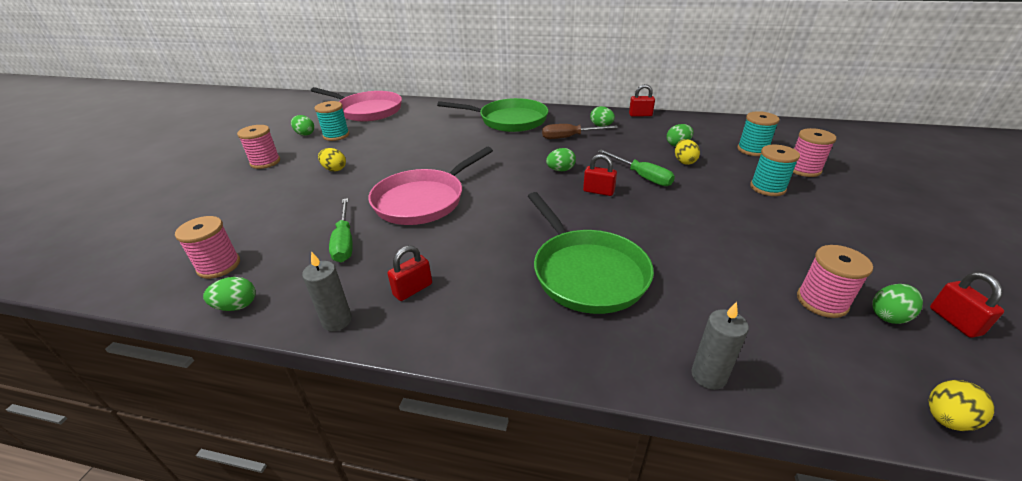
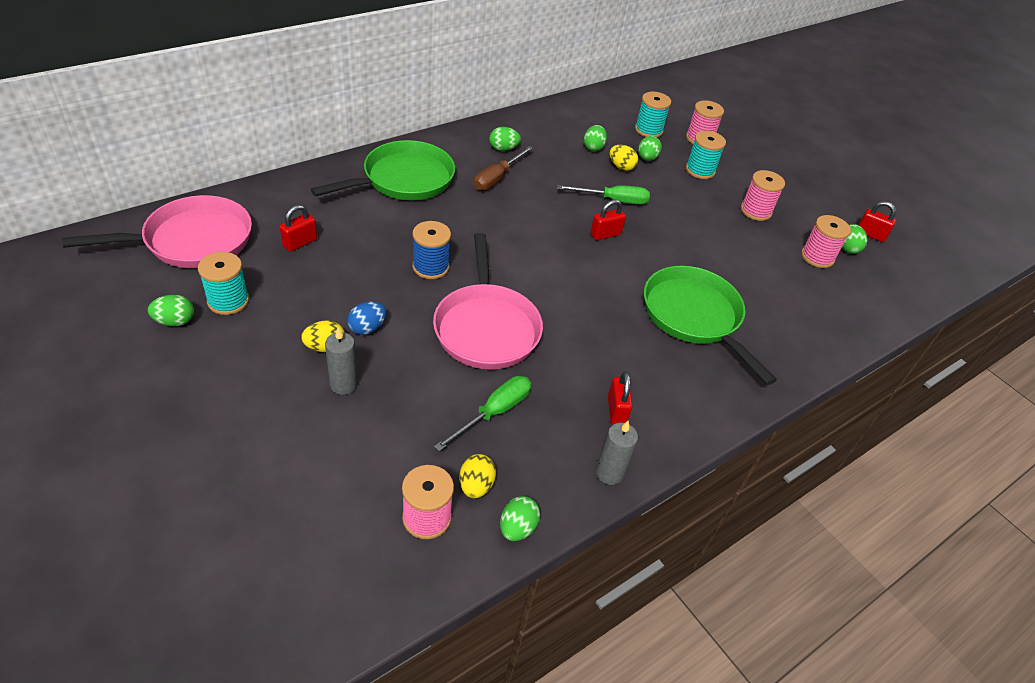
camera: 55 degrees left, 10 degrees up
pink spool [237,125,280,169] -> pink spool moved to [741,170,785,221]
green screwdriver [329,198,353,262] -> green screwdriver turned 75 degrees counterclockwise [434,376,531,451]
green pan [528,192,654,314] -> green pan turned 135 degrees counterclockwise [644,266,777,385]
green egg [546,148,576,171] -> green egg moved to [638,136,662,161]
red padlock [629,84,655,116] -> red padlock moved to [280,205,317,252]
grey candle [691,302,749,390] -> grey candle moved to [325,327,358,395]
yellow egg [928,380,994,431] -> yellow egg moved to [459,454,496,498]
none -> blue egg [347,302,387,335]
none -> blue spool [412,221,451,279]

